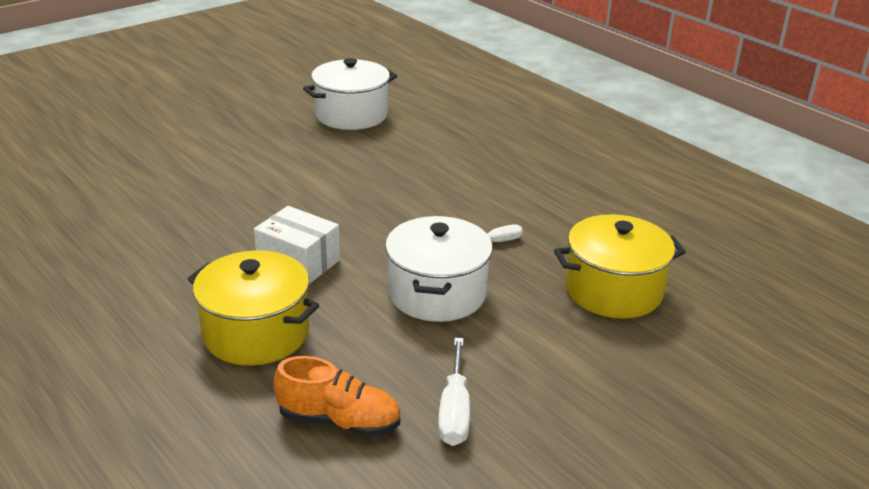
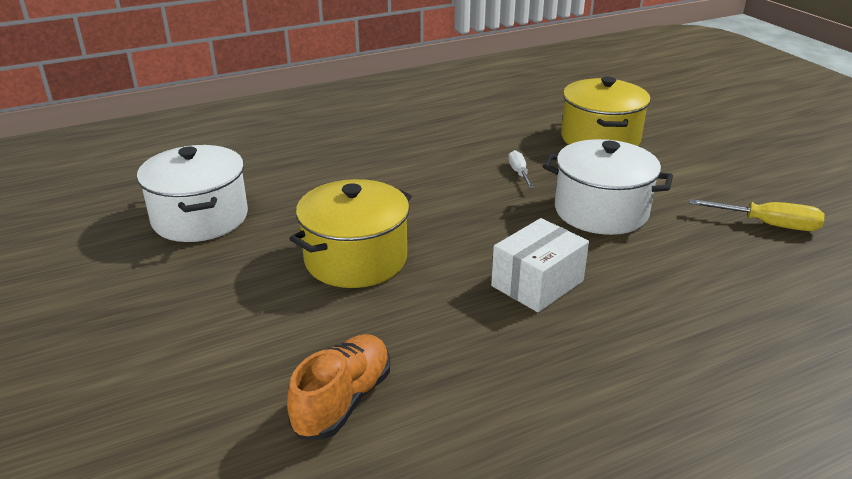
camera: 75 degrees left, 0 degrees up
yellow pot [188,250,319,366] -> yellow pot moved to [289,179,412,288]
orange shoe [274,356,400,437] -> orange shoe moved to [287,334,390,439]
white screwdriver [438,338,470,446] -> yellow screwdriver [689,199,824,231]

